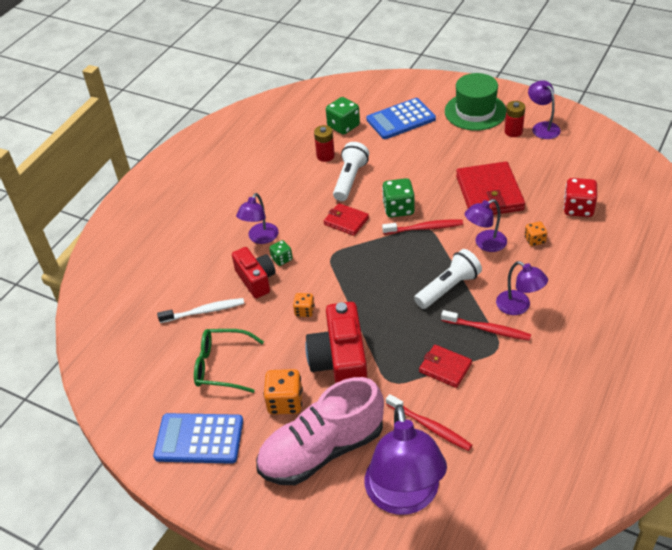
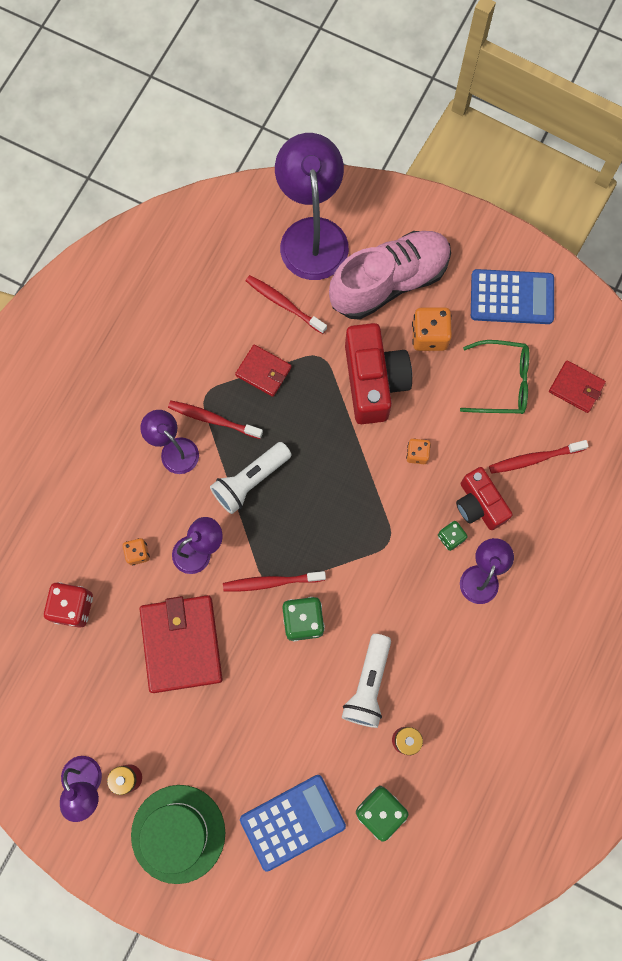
camera: 175 degrees right, 30 degrees up
white toothbrush [157,298,244,323] -> red toothbrush [489,440,589,474]
red wallet [324,203,369,236] -> red wallet moved to [549,360,606,413]

